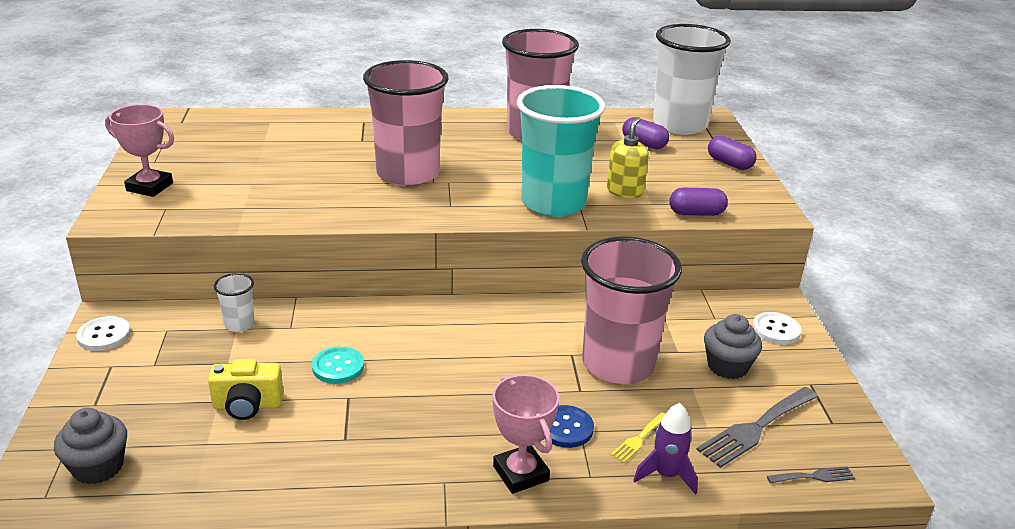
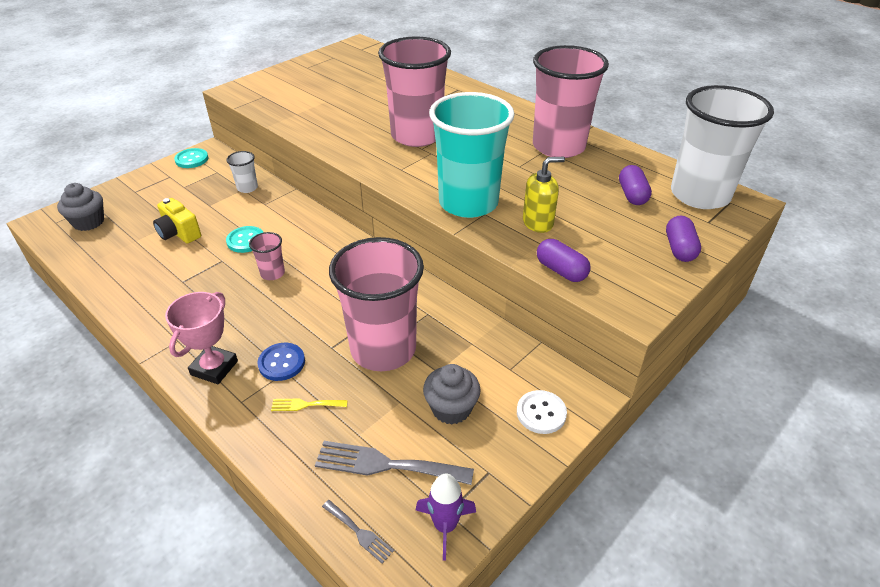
camera: 50 degrees right, 10 degrees up
white button [76,316,131,351] -> turquoise button [174,148,208,168]
pink trophy [105,104,174,197] -> none
purple rocket [633,403,698,495] -> purple rocket moved to [416,474,476,561]
none -> pink cup [249,232,285,280]

